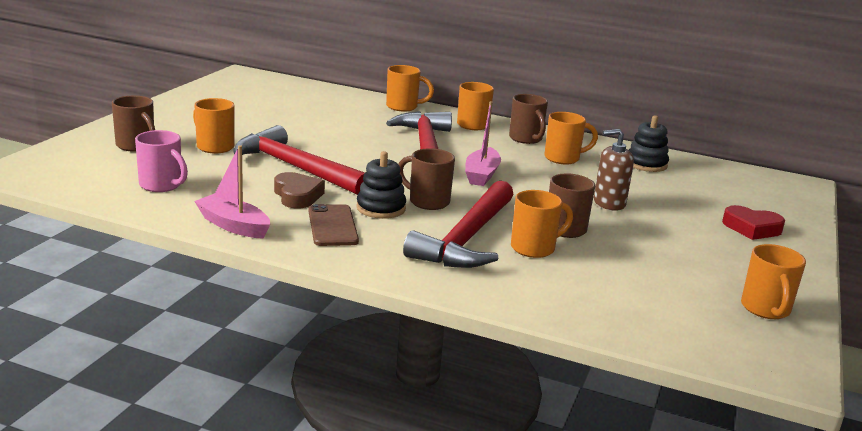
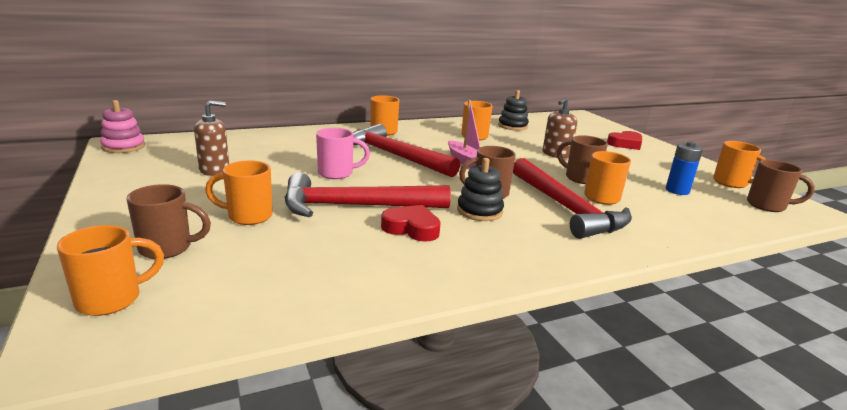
camera: 45 degrees left, 0 degrees up
pink mug [135,130,188,192] -> pink mug moved to [316,128,370,179]
pink boat [194,145,270,239] -> none
brown heart [274,172,325,209] -> red heart [381,205,441,242]
brown phone [308,204,359,246] -> none
orange mug [386,65,434,112] -> orange mug moved to [57,225,164,316]
brown mug [509,94,548,144] -> brown mug moved to [747,159,815,212]
none -> pink stacking toy [100,100,145,153]
none -> brown soap dispenser [194,101,229,176]
none -> blue battery [666,142,703,195]

